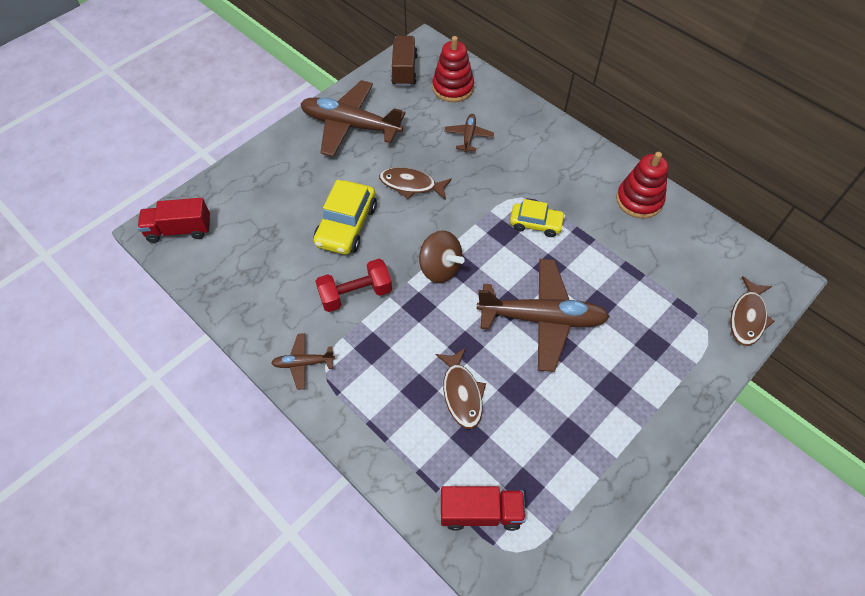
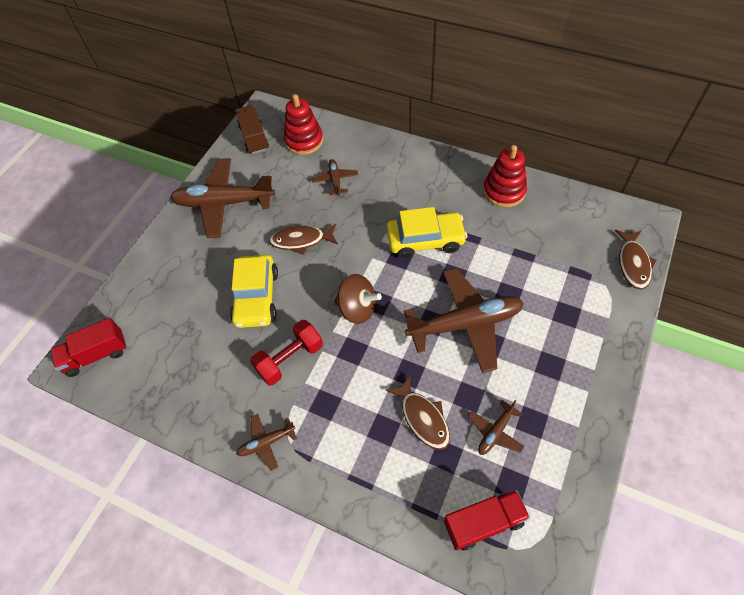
camera: 15 degrees left, 0 degrees up
yellow car [510,199,565,237] -> yellow car [387,207,467,259], size x1.57
none -> brown plane [468,400,525,455]

